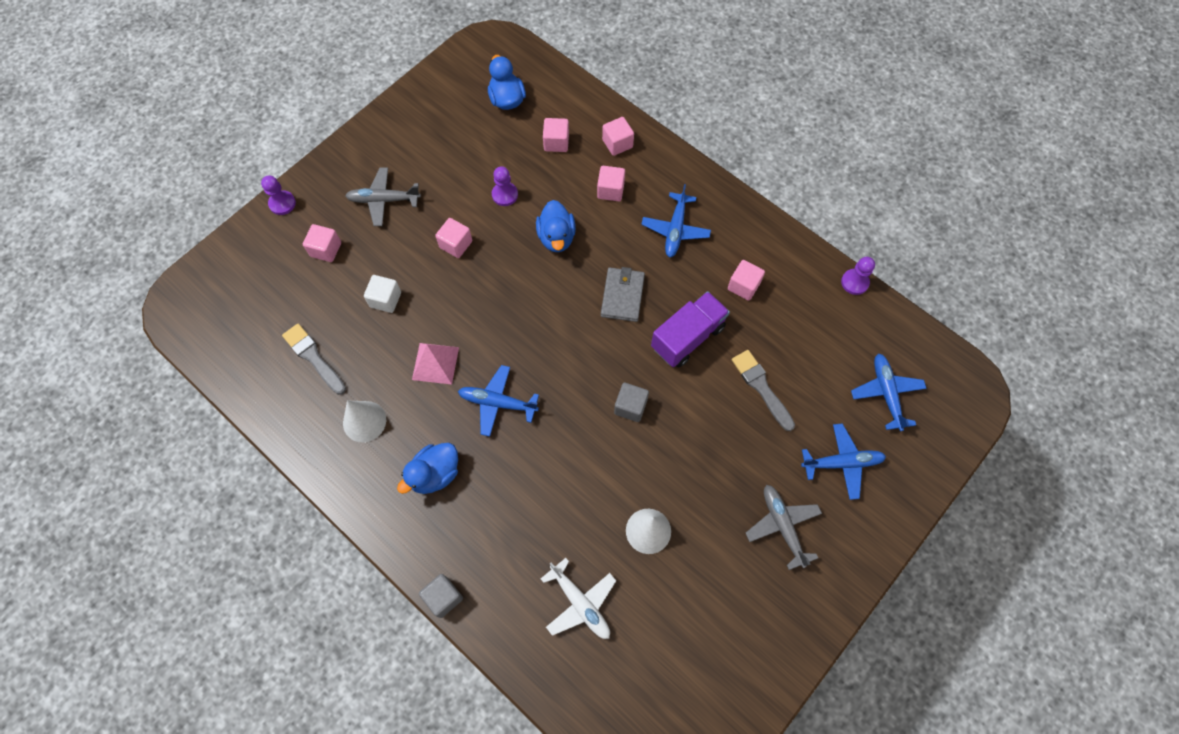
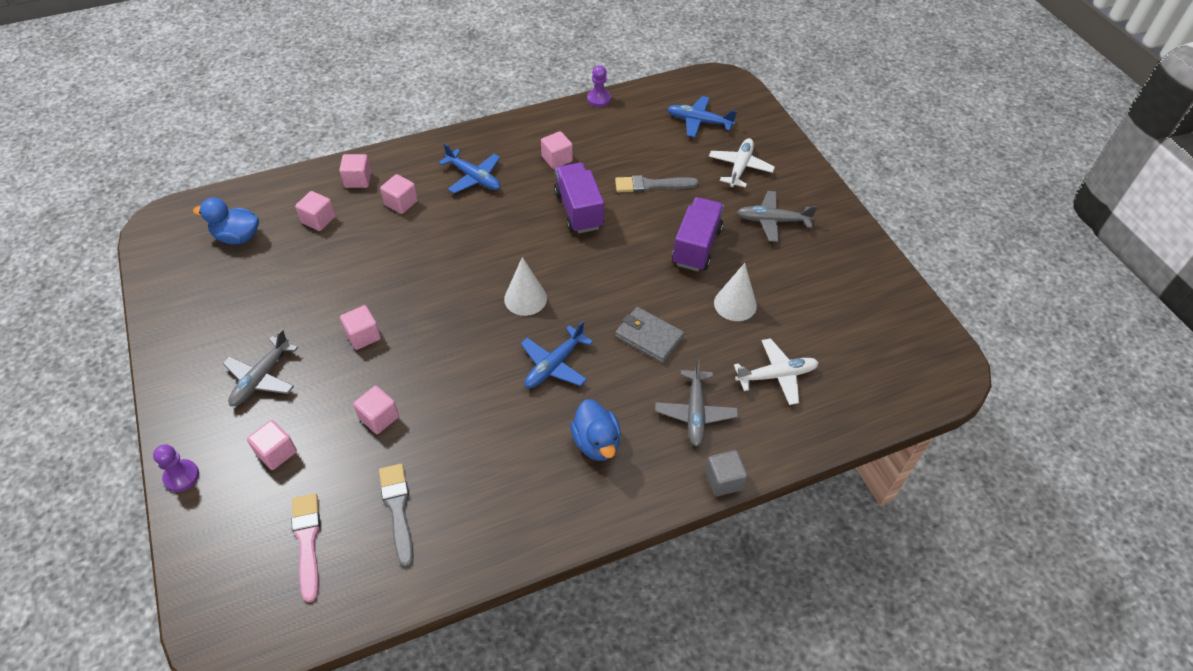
camera: 65 degrees left, 15 degrees down
grey brush [282,324,346,395] -> grey brush turned 90 degrees clockwise [379,464,413,567]
white cone [343,401,386,442] -> white cone moved to [504,257,547,316]
white cube [364,275,401,313] -> pink cube [353,386,399,434]
pink pyramid [412,343,459,385] -> none
purple pawn [492,166,518,206] -> none
blue duck [536,200,576,252] -> none
grey wallet [601,267,645,322] -> grey wallet moved to [615,307,684,363]
grey cube [614,383,649,422] -> none
blue plane [801,423,886,500] -> white plane [709,138,775,188]
none -> pink brush [291,493,320,602]
none -> grey plane [655,359,738,447]
none -> purple truck [672,197,724,271]

